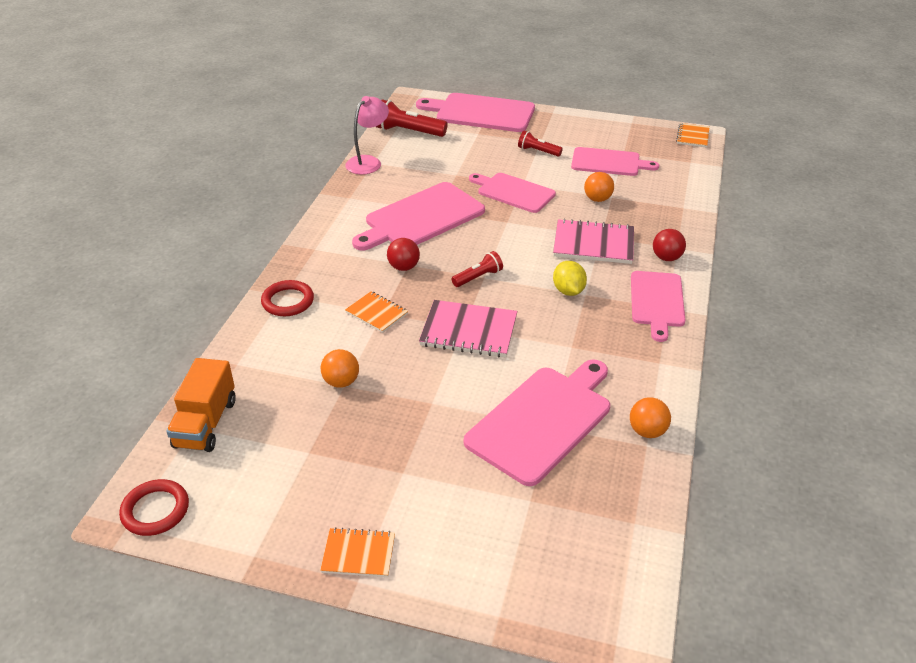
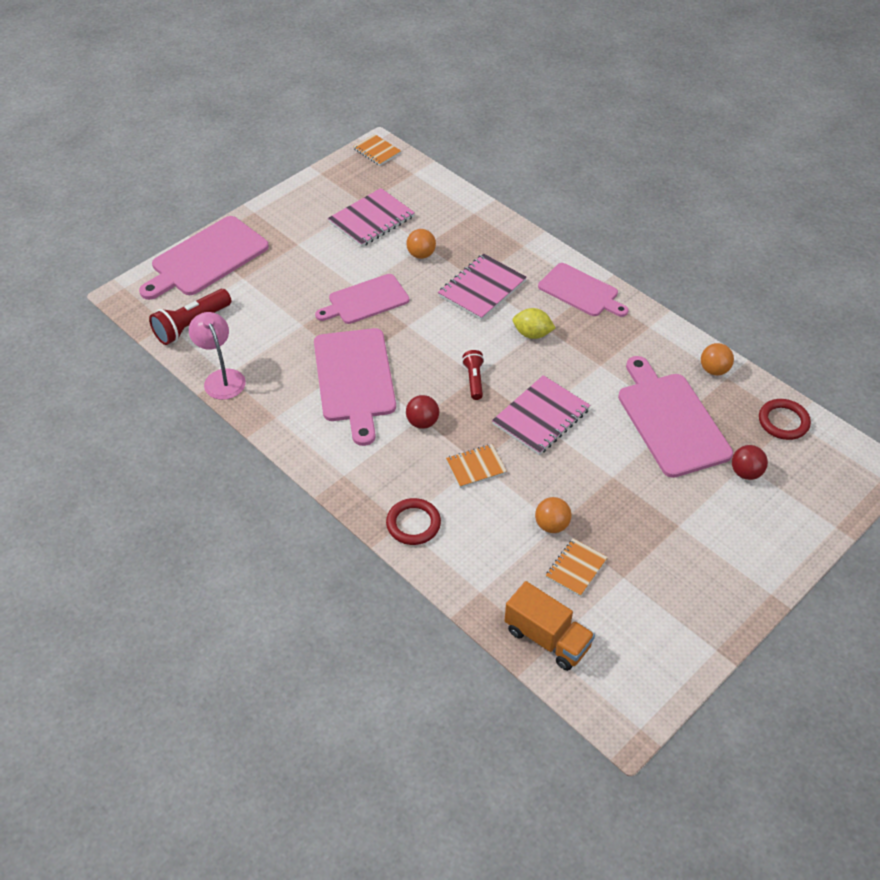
camera: 60 degrees left, 10 degrees up
red ring [119,479,189,536] -> red ring moved to [759,399,811,440]
orange notebook [320,527,395,577] -> orange notebook moved to [546,538,608,597]
red flashlight [518,131,563,157] -> none
pink cutting board [571,147,659,176] -> pink notebook [328,188,415,247]
red ball [653,229,686,261] -> red ball moved to [732,445,768,480]

